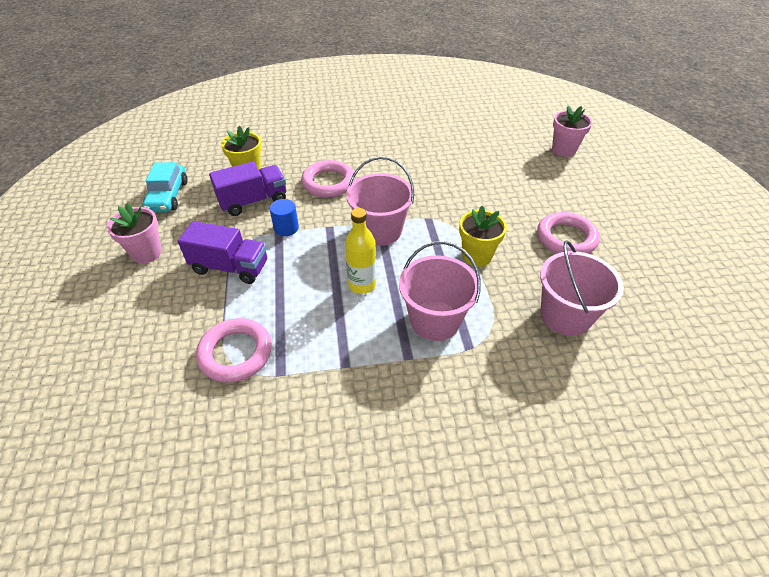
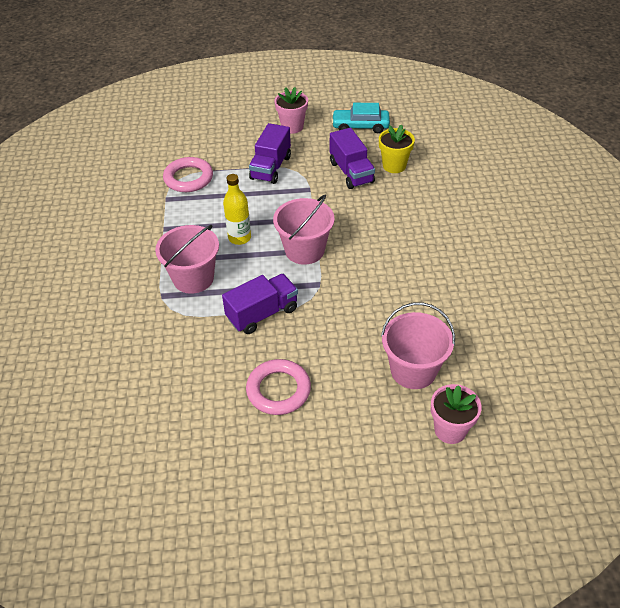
camera: 95 degrees right, 0 degrees up
blue cylinder [269,199,299,236] -> none
pink ring [301,160,355,197] -> none
yellow flower pot [459,206,507,267] -> purple truck [222,274,298,334]
pink bucket [540,240,624,336] -> pink bucket moved to [381,302,455,389]

